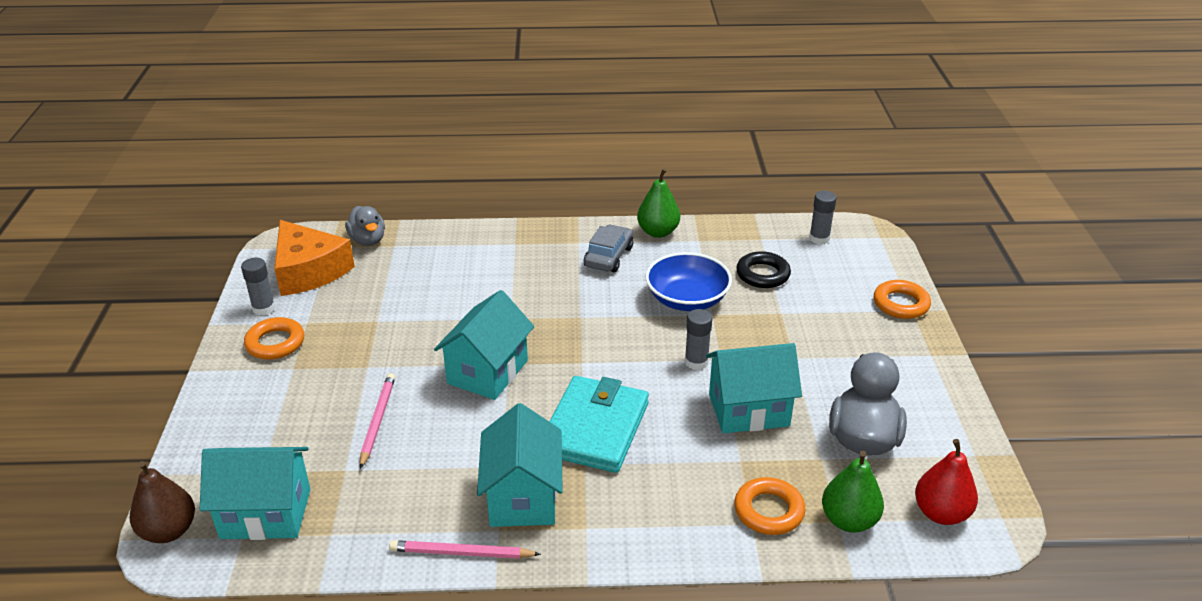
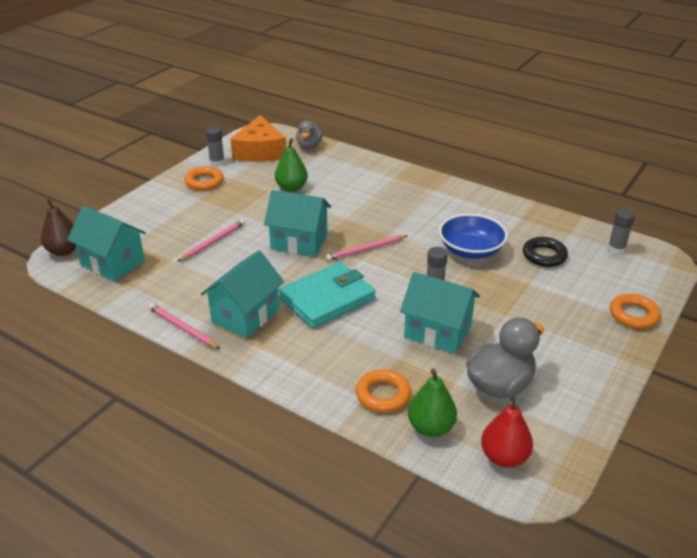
camera: 35 degrees right, 0 degrees up
turquoise house [434,290,534,400] -> turquoise house turned 45 degrees clockwise [264,190,331,256]
grey car [584,224,634,272] -> none
green pear [637,168,680,238] -> green pear moved to [275,138,308,192]
none -> pink pencil [326,235,408,261]

